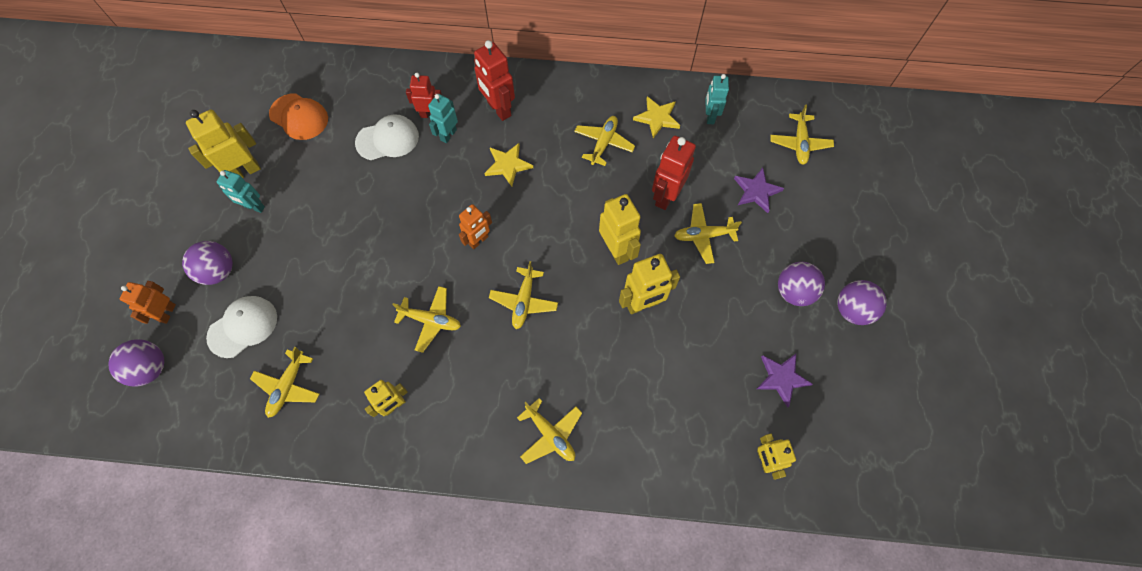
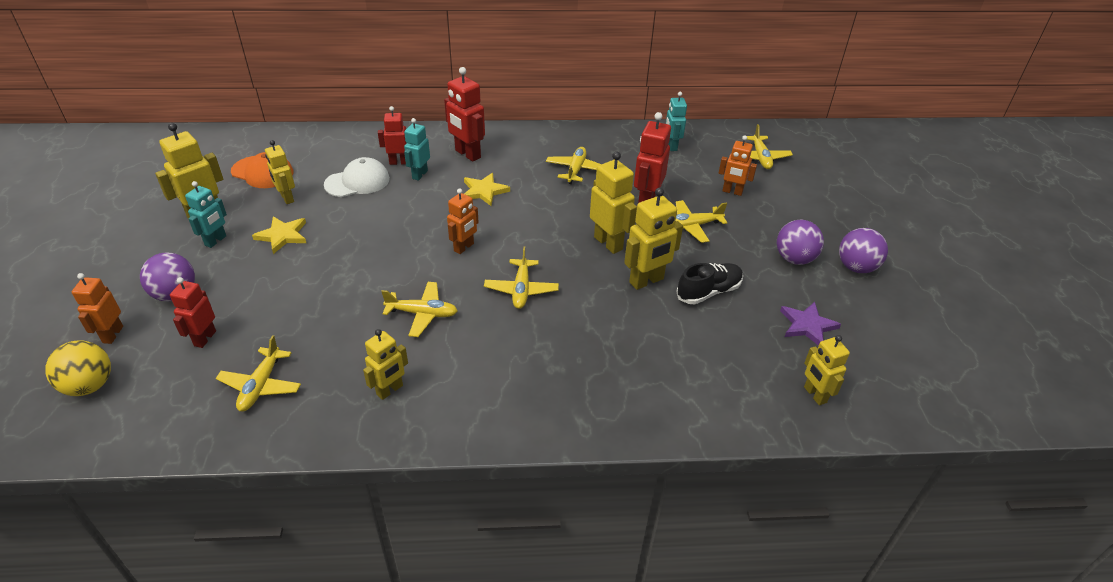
camera: 10 degrees left, 25 degrees down
purple ball [108,339,164,386] -> yellow ball [45,340,111,396]
white cap [206,296,277,358] -> red robot [170,277,216,348]
turquoise robot [216,170,265,213] -> turquoise robot turned 75 degrees counterclockwise [185,181,227,248]
yellow plane [517,398,582,464] -> none
yellow star [633,96,680,138] -> yellow star moved to [252,216,306,254]
purple star [734,168,784,213] -> orange robot [719,135,757,196]
none -> yellow robot [265,140,295,204]
none -> black shoe [676,263,743,304]

